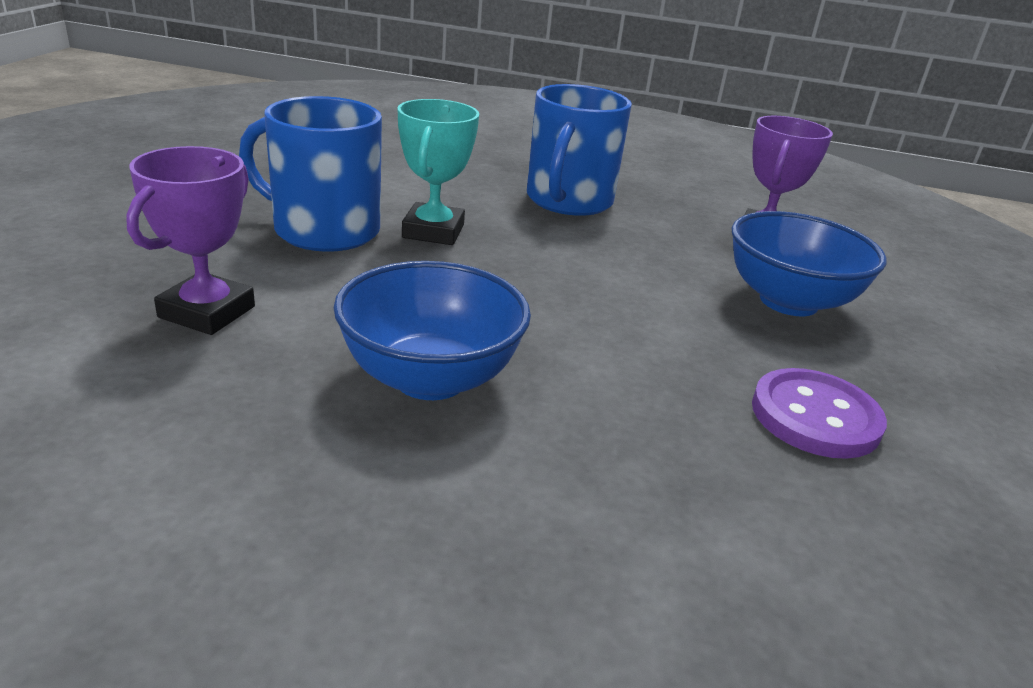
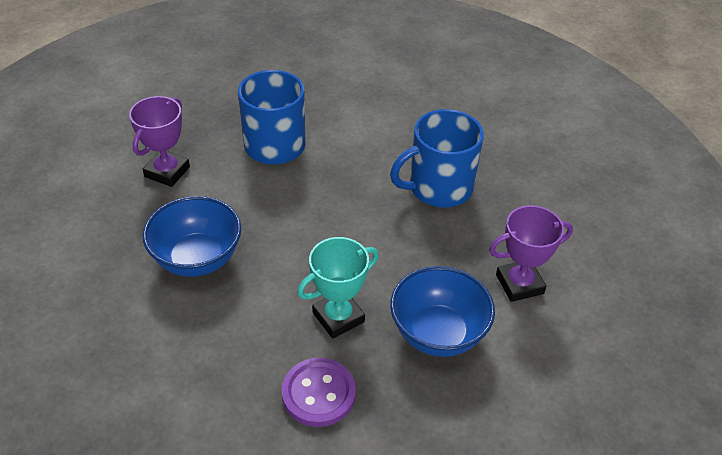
camera: 50 degrees right, 15 degrees up
purple trophy [126,146,255,335] -> purple trophy turned 45 degrees counterclockwise [129,96,190,187]
turquoise trophy [397,99,479,245] -> turquoise trophy moved to [297,237,379,339]

